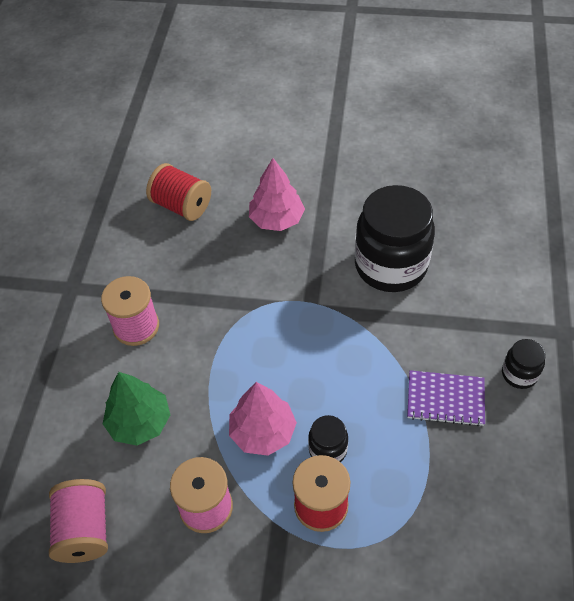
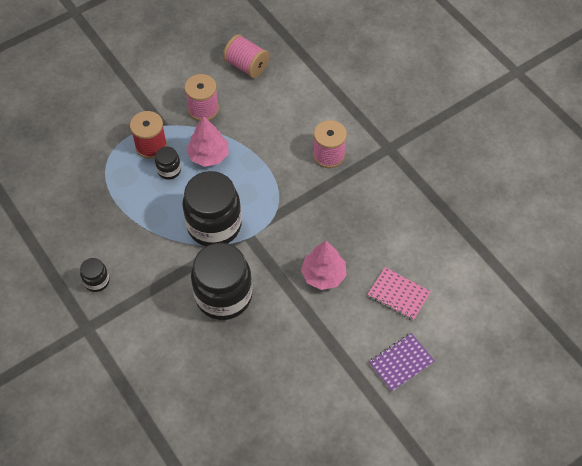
camera: 135 degrees right, 5 degrees up
green tree [103,372,170,446] -> none
red spool [146,163,211,221] -> none
purple notebook [407,370,485,427] -> purple notebook moved to [369,333,435,392]
none -> black jar [182,171,242,246]
none -> pink notebook [367,267,431,321]

